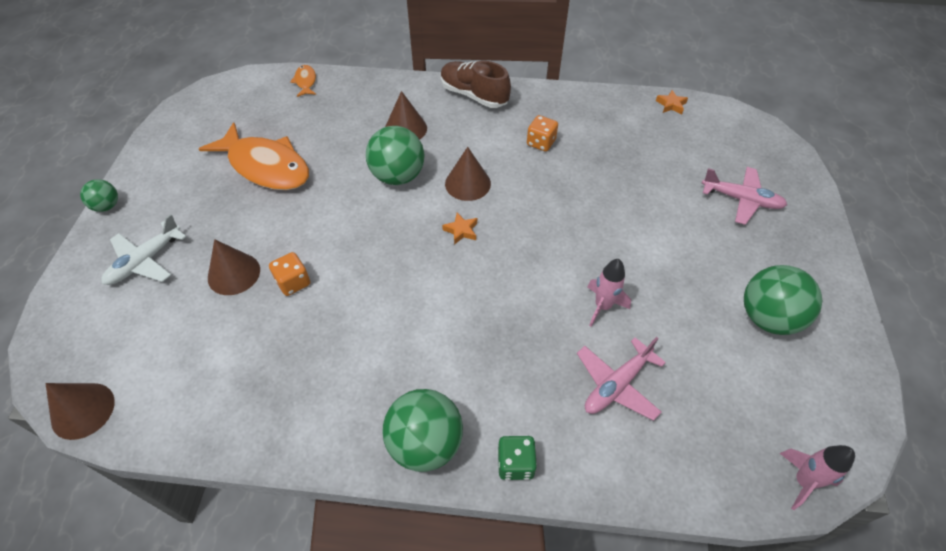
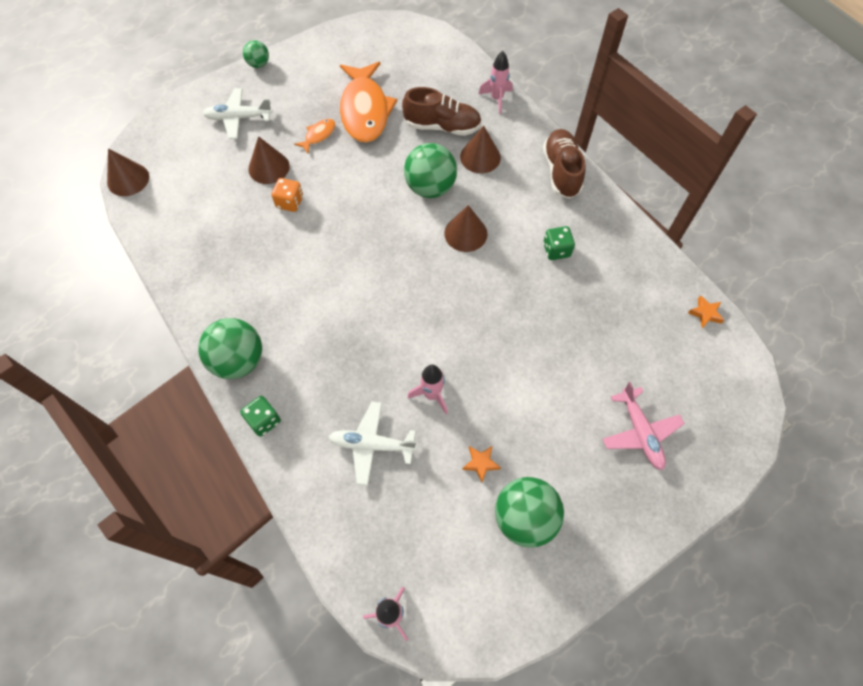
camera: 50 degrees right, 10 degrees up
orange fish [290,65,316,97] -> orange fish moved to [294,119,335,153]
orange star [442,213,477,245] -> orange star moved to [462,446,501,483]
orange dice [527,115,558,152] -> green dice [543,226,575,260]
pink plane [577,337,666,421] -> white plane [329,402,417,486]
none -> brown shoe [402,87,482,136]
none -> pink rocket [479,51,513,114]

